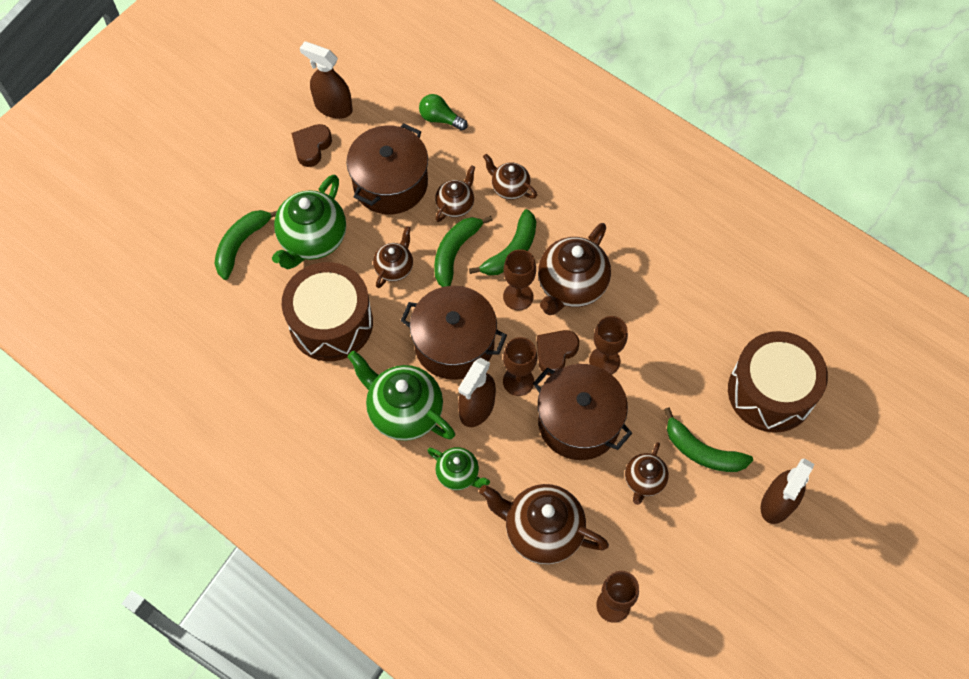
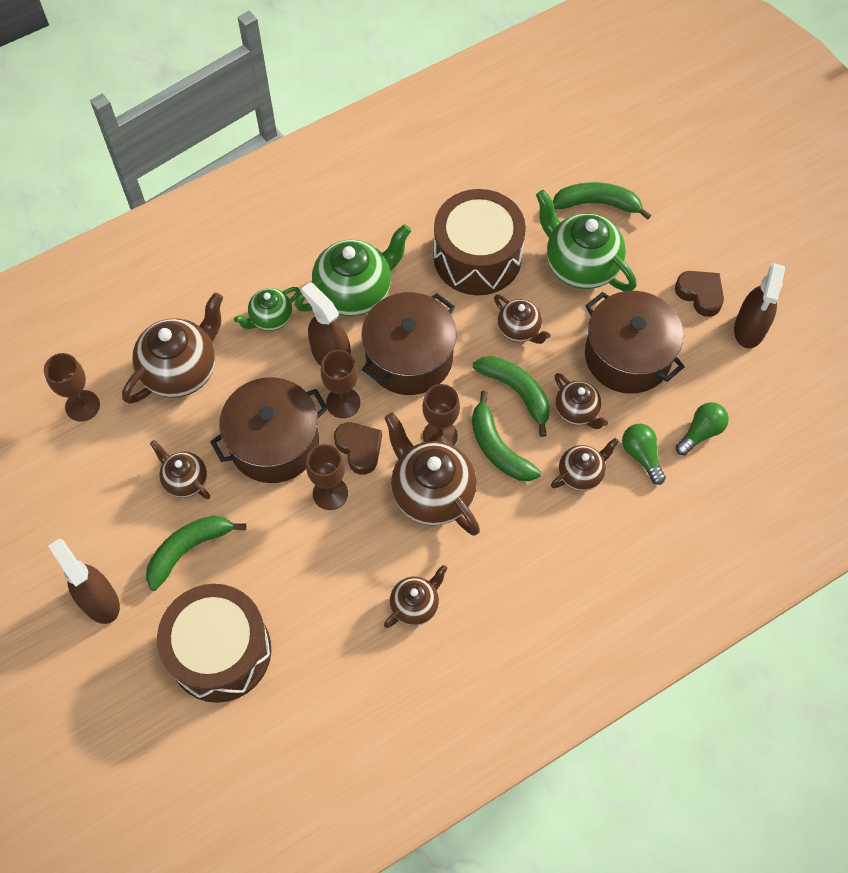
camera: 110 degrees right, 0 degrees up
green banana [214,210,277,280] -> green banana turned 45 degrees counterclockwise [553,182,651,220]
brown spray bottle [300,41,352,119] -> brown spray bottle turned 150 degrees clockwise [734,263,785,348]
none -> brown teapot [384,565,448,628]
none -> green light bulb [622,424,666,485]

